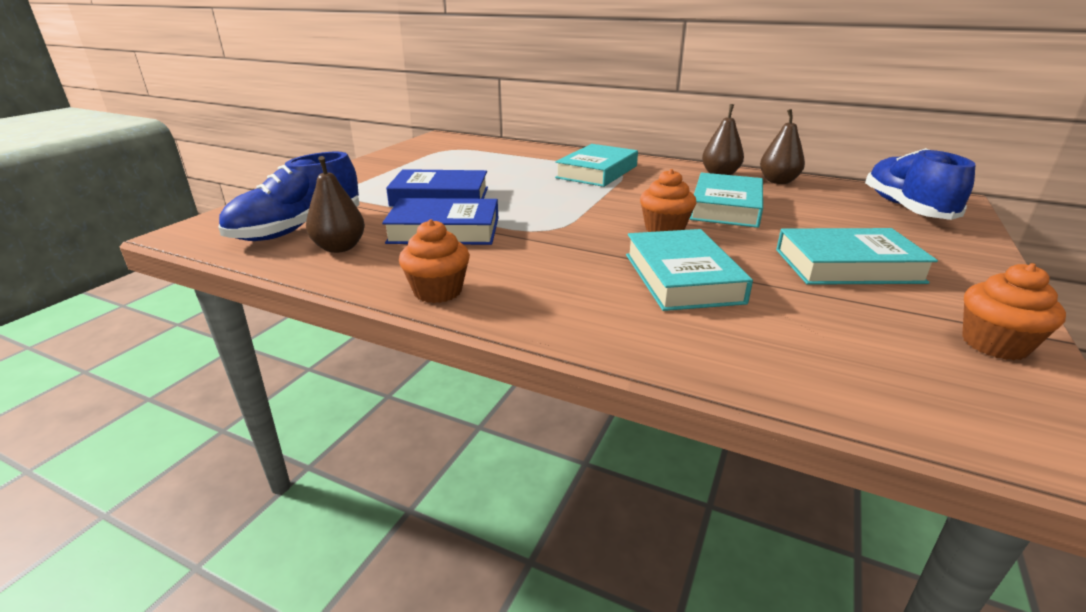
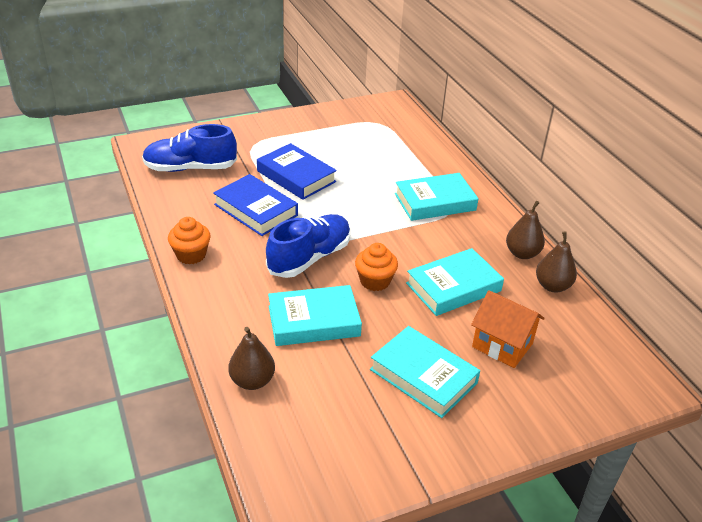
camera: 40 degrees right, 10 degrees up
brown pear [306,156,365,253] -> brown pear moved to [228,327,275,390]
turquoise book [626,229,753,311] -> turquoise book turned 45 degrees clockwise [268,285,362,346]
blue shoe [865,148,975,220] -> blue shoe moved to [266,214,350,278]
orange cupcake [962,263,1066,360] -> none
none -> orange house [471,290,545,368]

